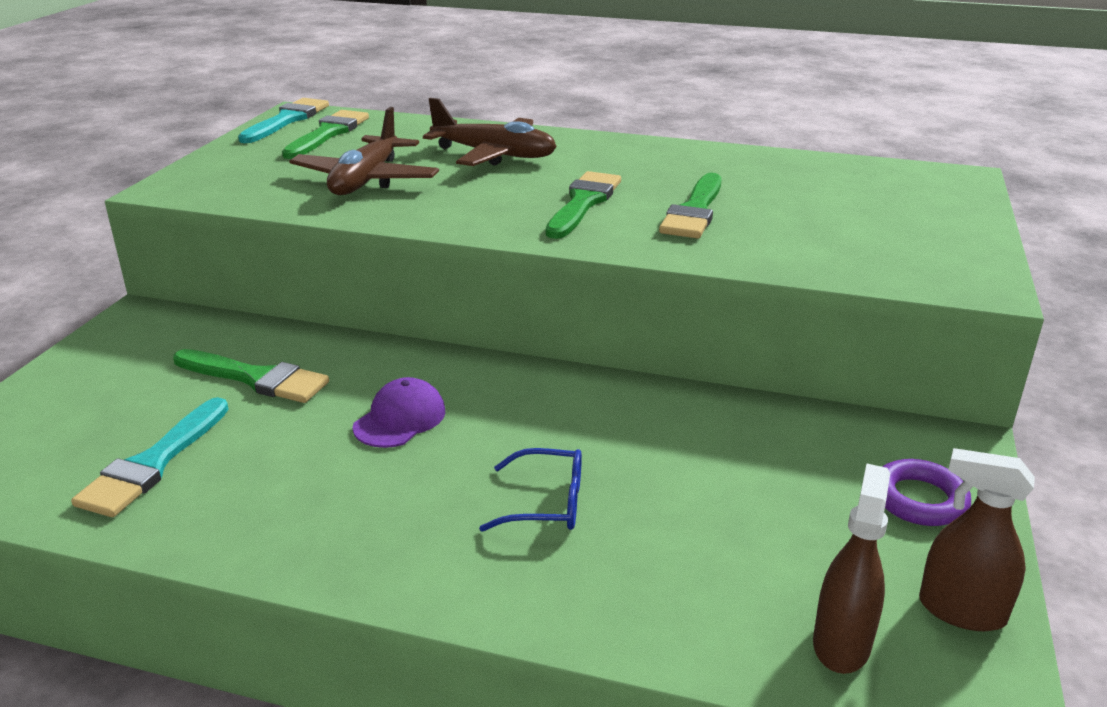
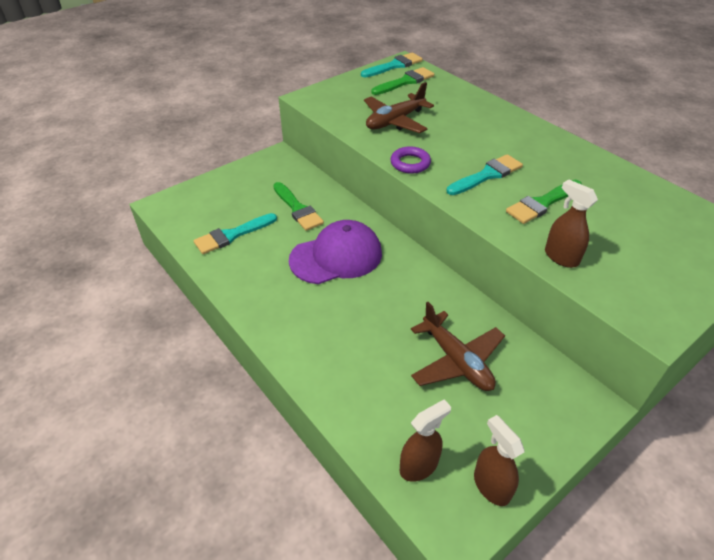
camera: 35 degrees right, 15 degrees up
purple cap [353,377,445,448] -> purple cap [289,220,382,284], size x1.90
brown plane [423,98,557,166] -> brown plane moved to [411,302,505,391]
blue glasses [479,448,582,532] -> none
green brush [546,171,621,239] -> turquoise brush [447,154,523,195]
purple ring [882,459,971,526] -> purple ring moved to [391,146,431,174]
none -> brown spray bottle [545,179,598,268]

